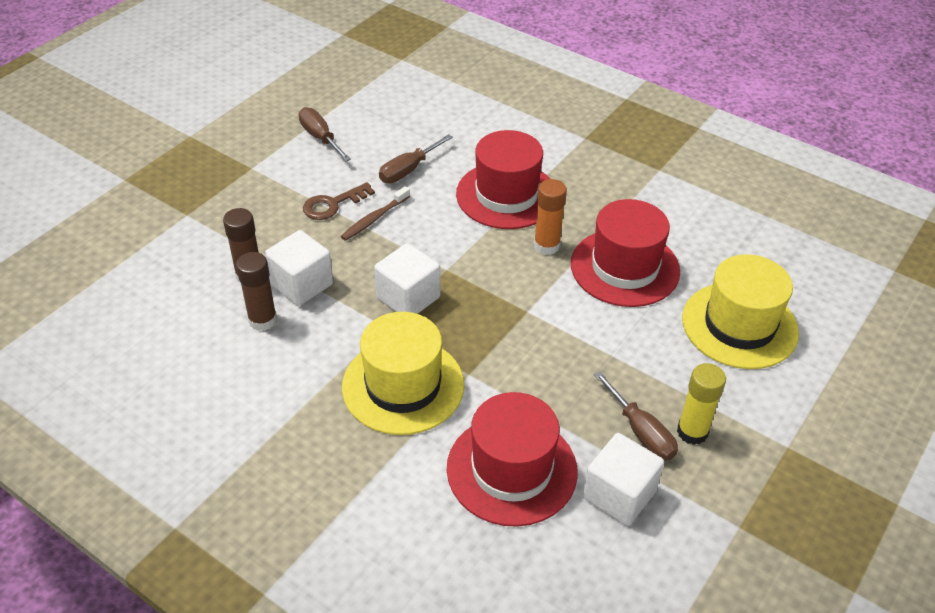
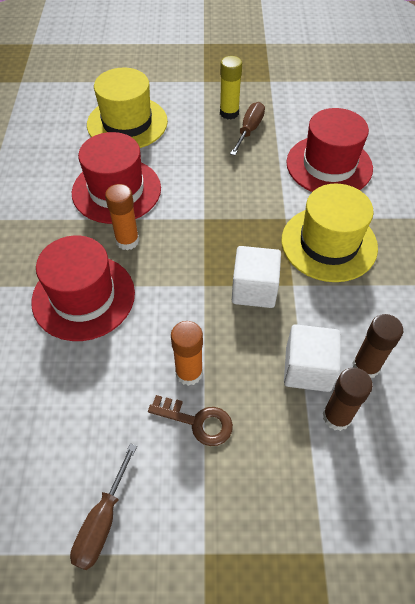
camera: 125 degrees left, 10 degrees up
brown toothbrush [341,186,410,241] -> orange glue stick [171,321,203,386]
brown screwdriver [379,134,453,183] -> none
white cube [583,433,664,526] -> none

